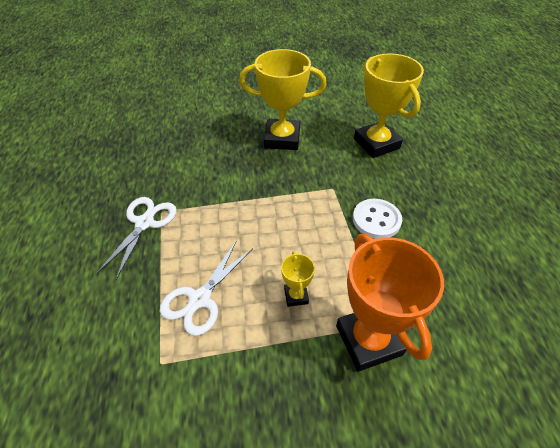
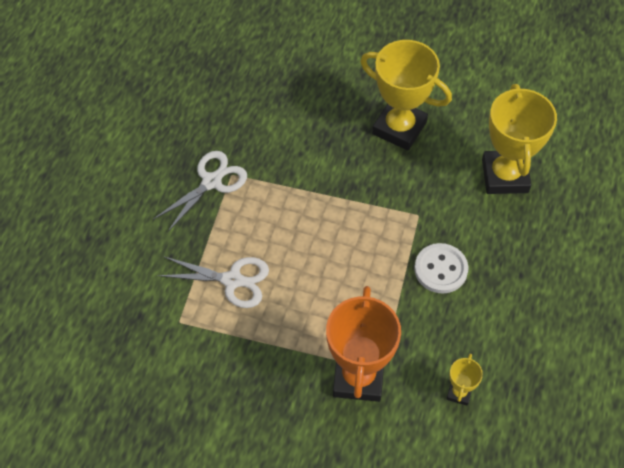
camera: 25 degrees right, 10 degrees up
white scissors [160,242,253,336] -> white scissors turned 135 degrees counterclockwise [158,256,269,308]
yellow trophy [281,251,315,307] -> yellow trophy moved to [446,353,483,406]

